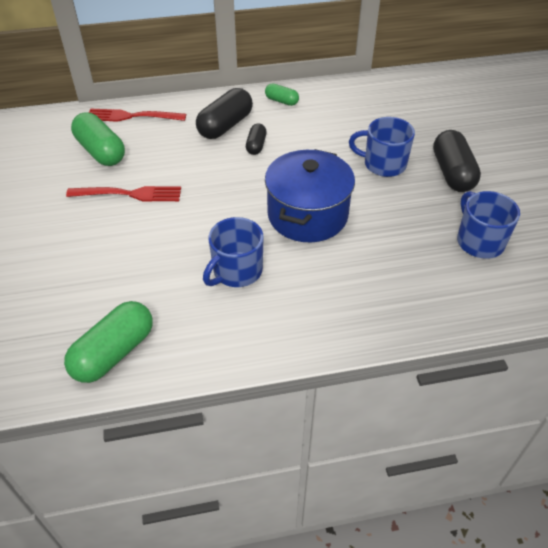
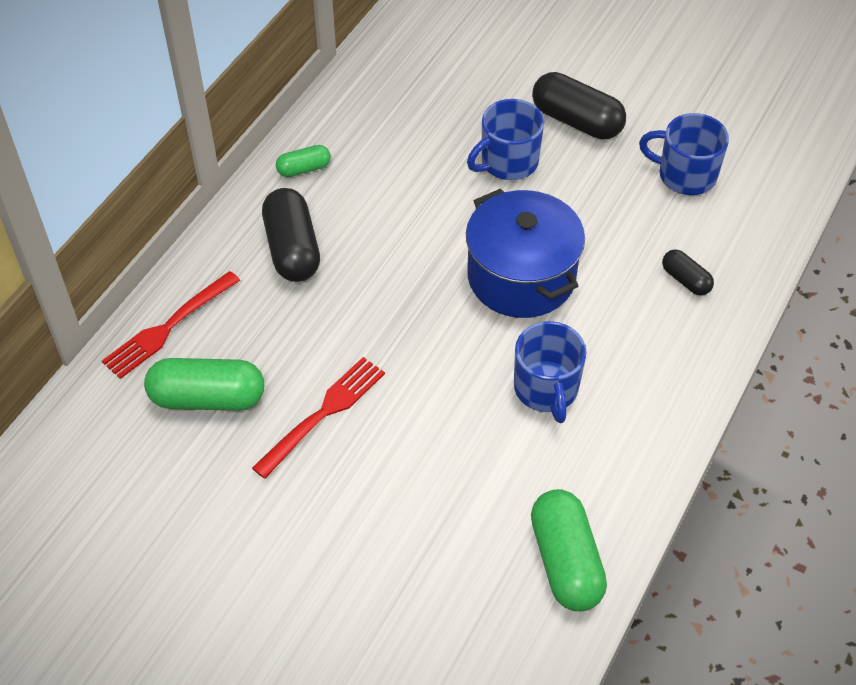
camera: 50 degrees left, 5 degrees up
black capsule [246,123,267,155] -> black capsule moved to [662,249,714,295]

